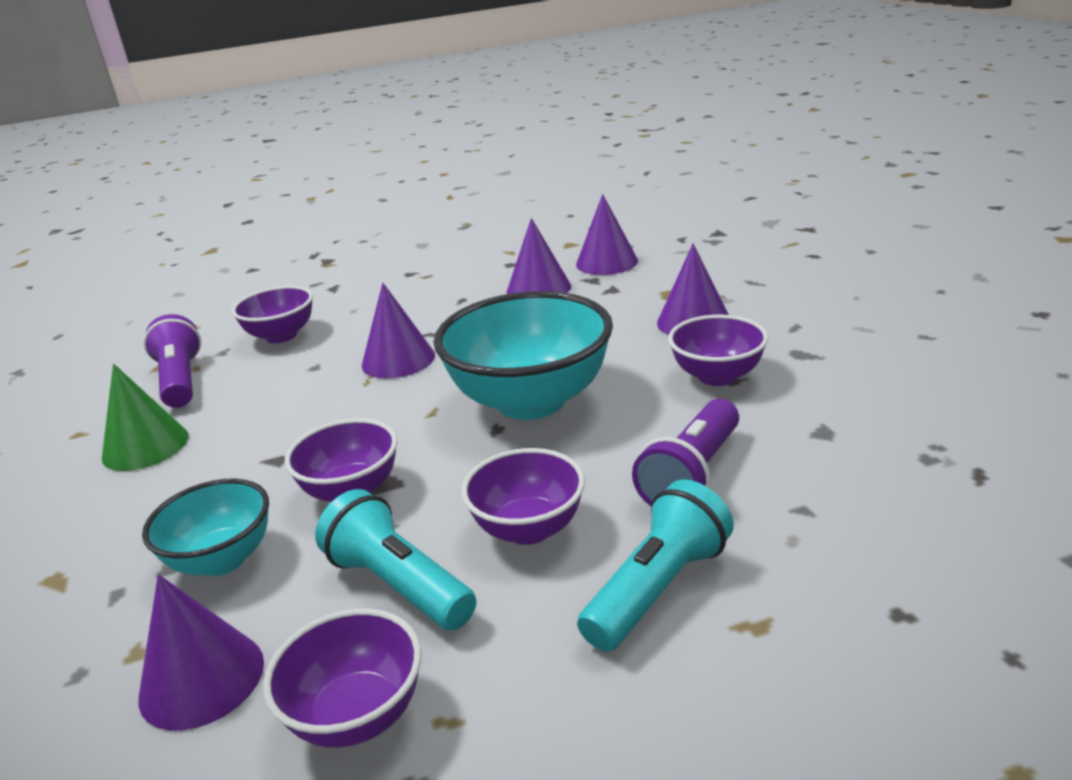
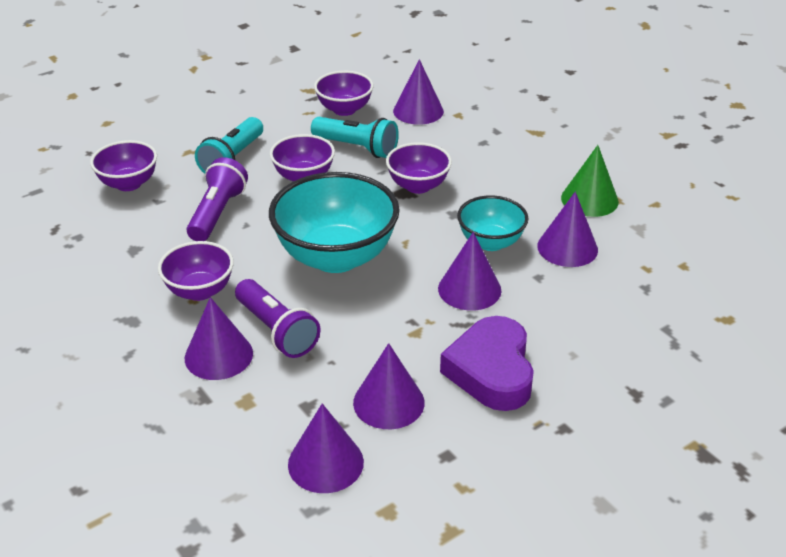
camera: 160 degrees right, 10 degrees up
turquoise bowl [142,478,269,576] -> turquoise bowl moved to [457,195,528,251]
purple flashlight [143,314,201,408] -> purple flashlight moved to [235,279,320,358]
purple bowl [232,286,313,343] -> purple bowl moved to [90,140,157,191]
none -> purple heart [440,316,534,411]
none -> purple cone [537,192,598,267]

